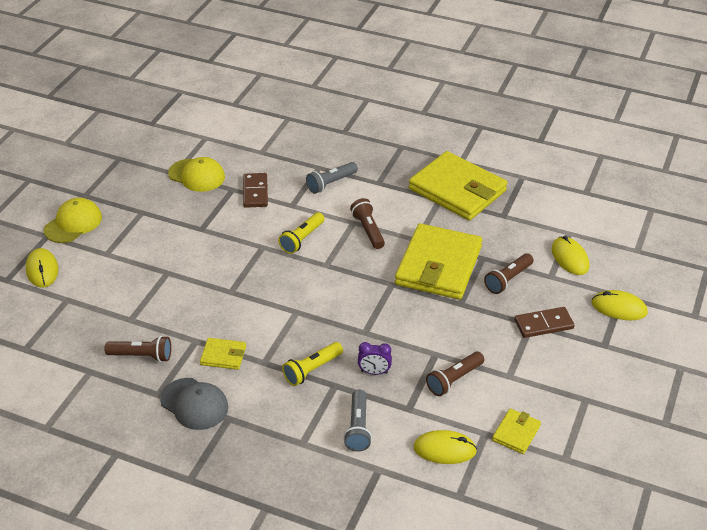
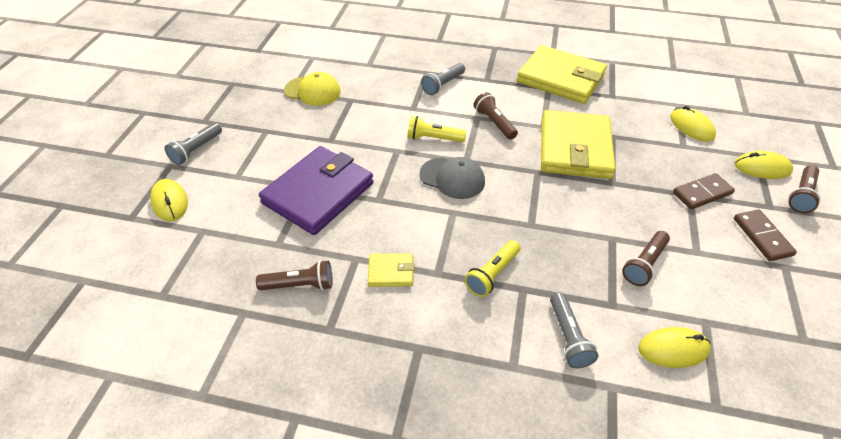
camera: 10 degrees left, 5 degrees up
yellow cap [44,198,102,243] -> grey flashlight [165,123,222,165]
grey cap [160,378,228,430] -> grey cap moved to [420,157,485,199]
brown domino [243,173,268,208] -> brown domino moved to [734,210,797,261]
yellow flashlight [278,212,324,254] -> yellow flashlight turned 75 degrees clockwise [407,116,467,142]
purple clock [358,342,392,375] -> none
brown flashlight [484,253,534,294] -> brown flashlight moved to [788,165,821,213]
yellow wallet [492,408,541,454] -> none
none -> purple wallet [259,146,374,235]

